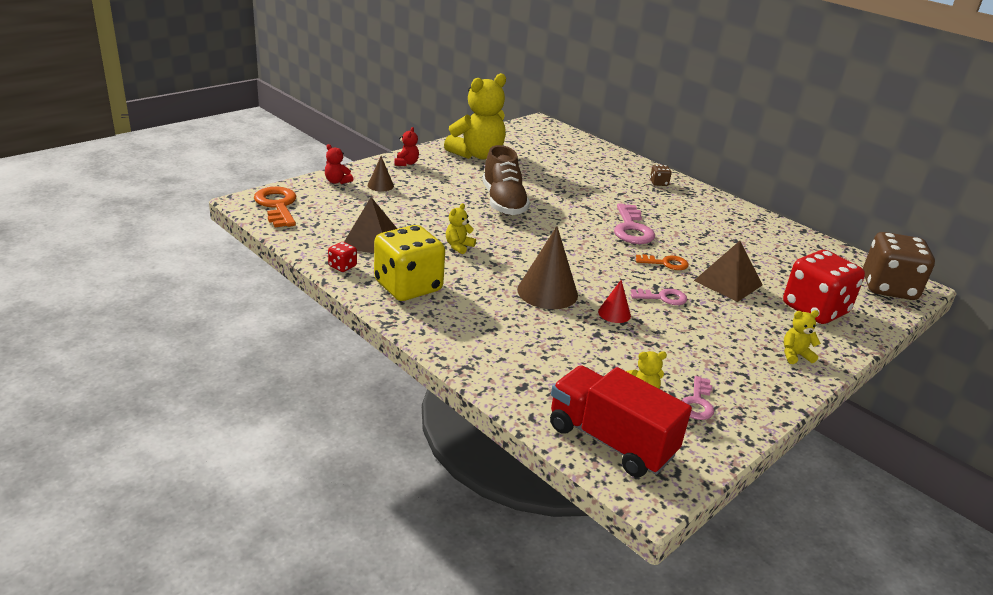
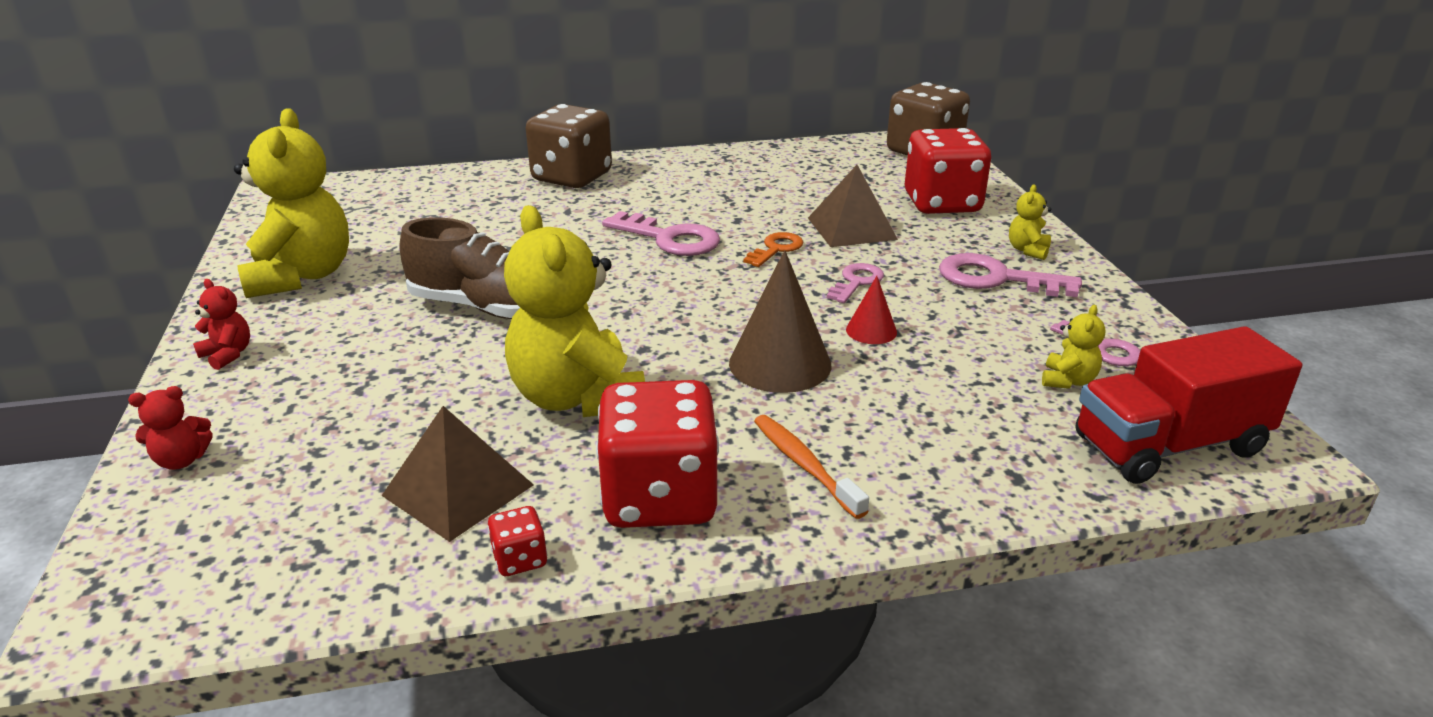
camera: 55 degrees left, 0 degrees up
orange key [254,187,296,227] -> none
brown cone [367,156,394,192] -> none
yellow dice [374,225,445,301] -> red dice [596,380,719,528]
yellow teddy bear [446,203,476,254] -> yellow teddy bear [504,205,645,417], size x2.37
brown dice [650,165,672,186] -> brown dice [526,104,612,188], size x2.44
none -> orange toothbrush [754,415,869,519]
none -> pink key [939,253,1082,297]

